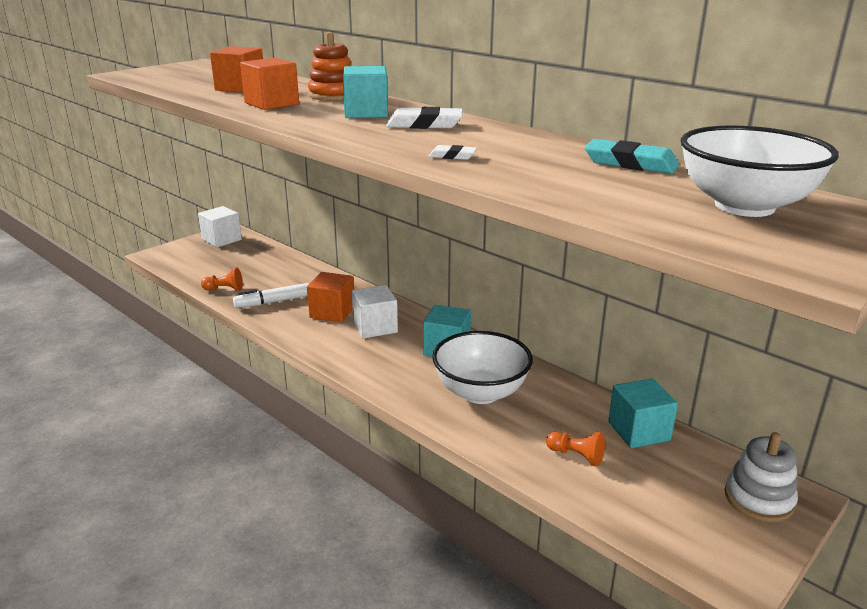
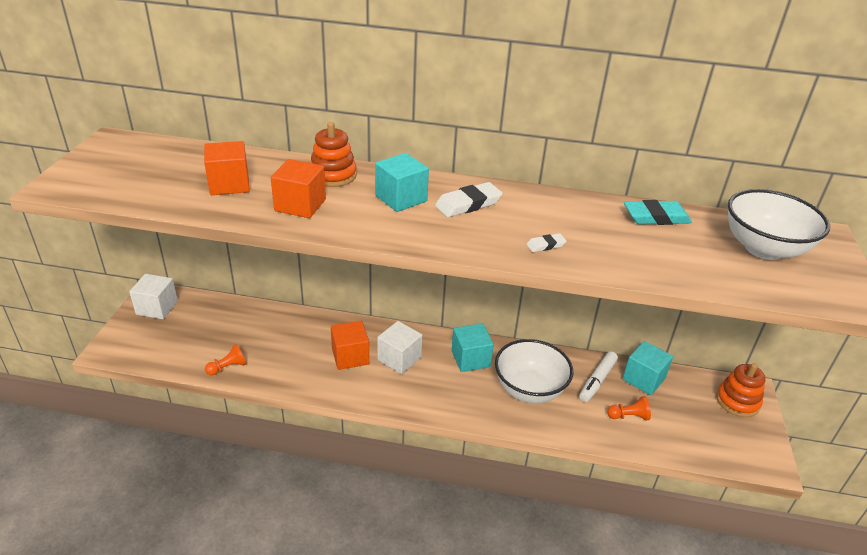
camera: 35 degrees left, 10 degrees up
white marker [233,283,309,308] -> white marker moved to [579,351,618,402]
white stacking toy [725,432,798,522] -> orange stacking toy [716,363,766,417]

